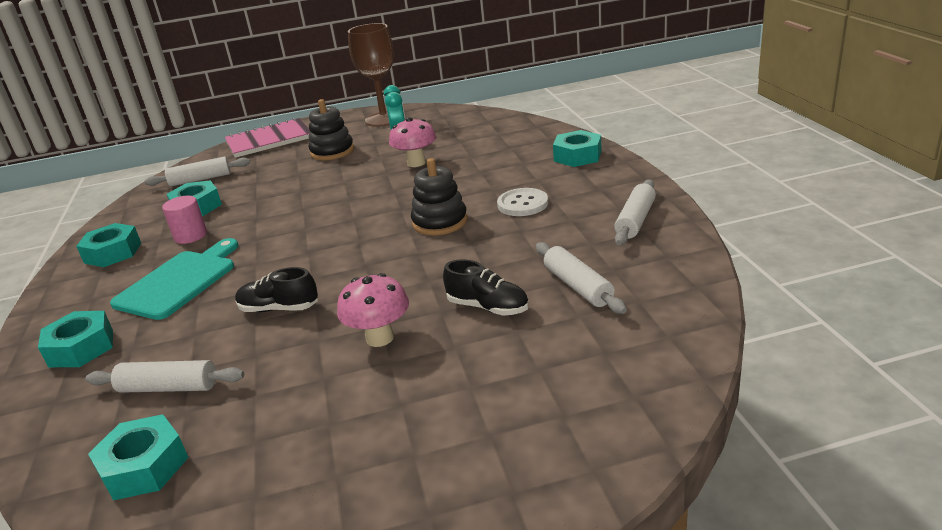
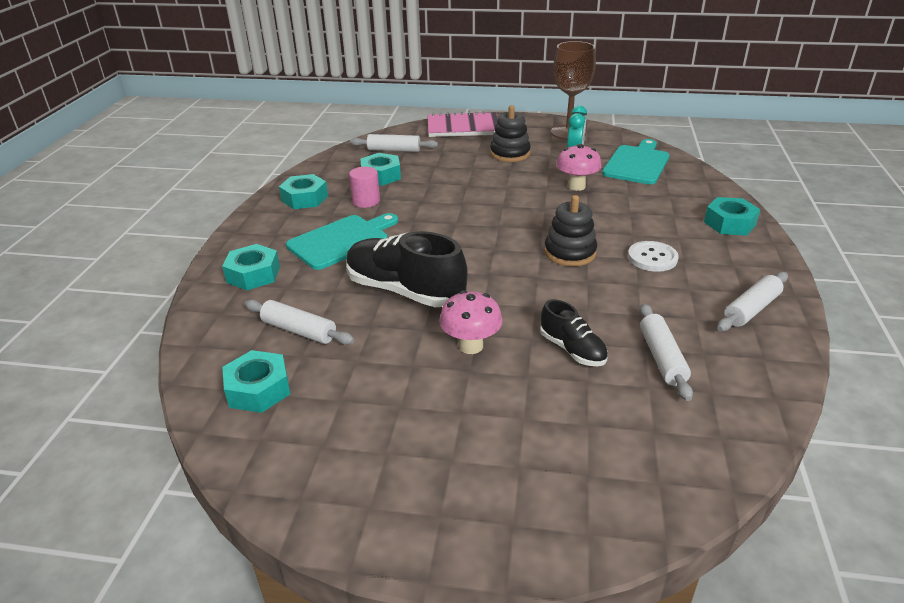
camera: 20 degrees right, 5 degrees up
black shoe [235,267,318,312] -> black shoe [346,231,468,307], size x1.86
none -> turquoise cutting board [602,139,669,184]

